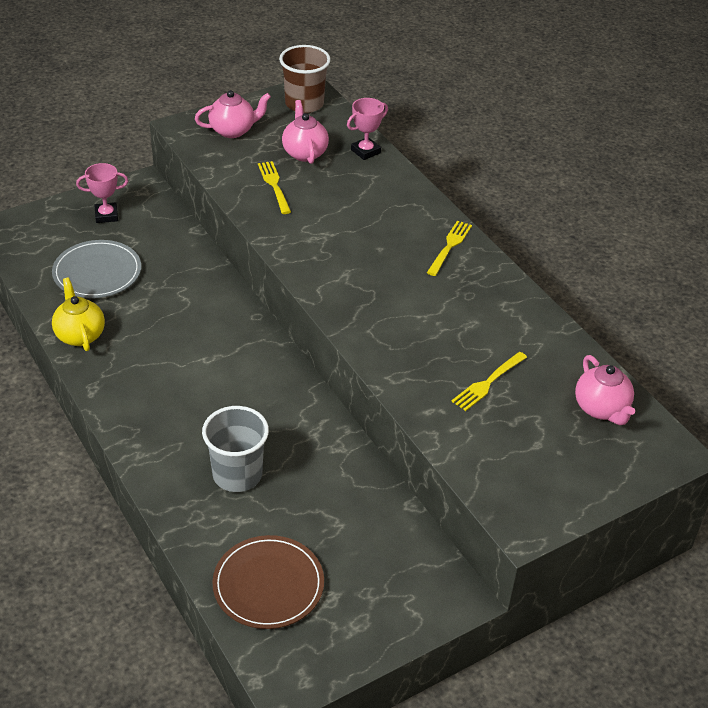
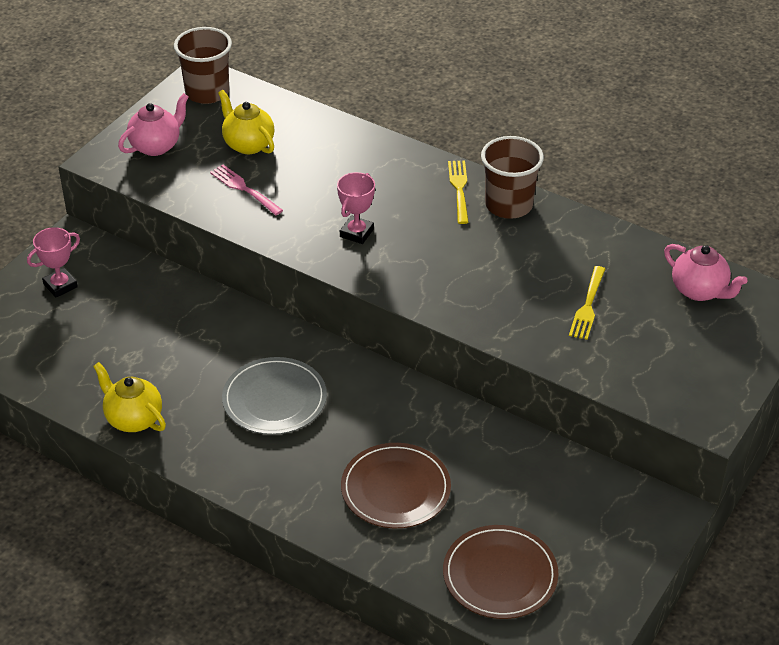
camera: 25 degrees left, 0 degrees up
grey plate [52,240,141,298] -> grey plate moved to [222,357,327,435]
grey cup [202,406,269,492] -> brown plate [341,443,451,528]
yellow fork [258,161,291,214] -> pink fork [210,165,283,215]
pink teapot [282,100,329,164] -> yellow teapot [218,90,274,154]
pink trophy [347,98,388,160] -> pink trophy moved to [337,172,375,244]
none -> brown cup [481,136,544,219]

